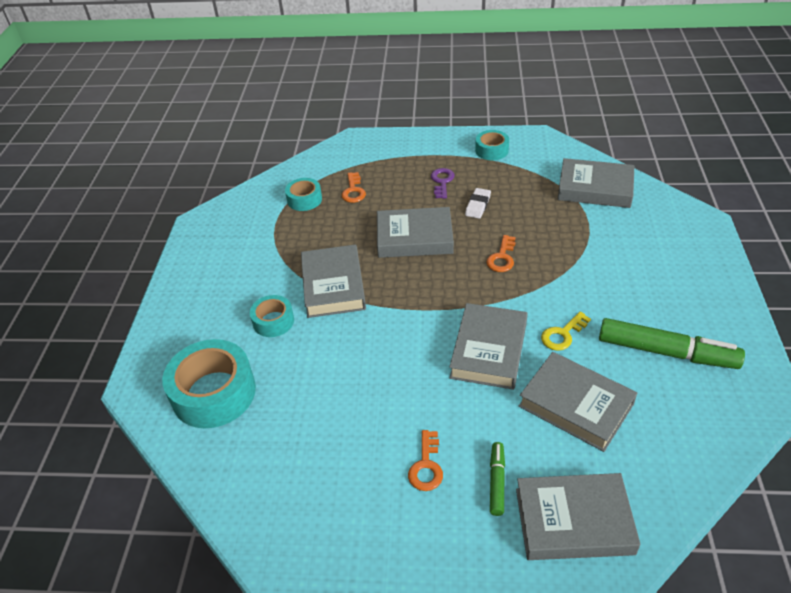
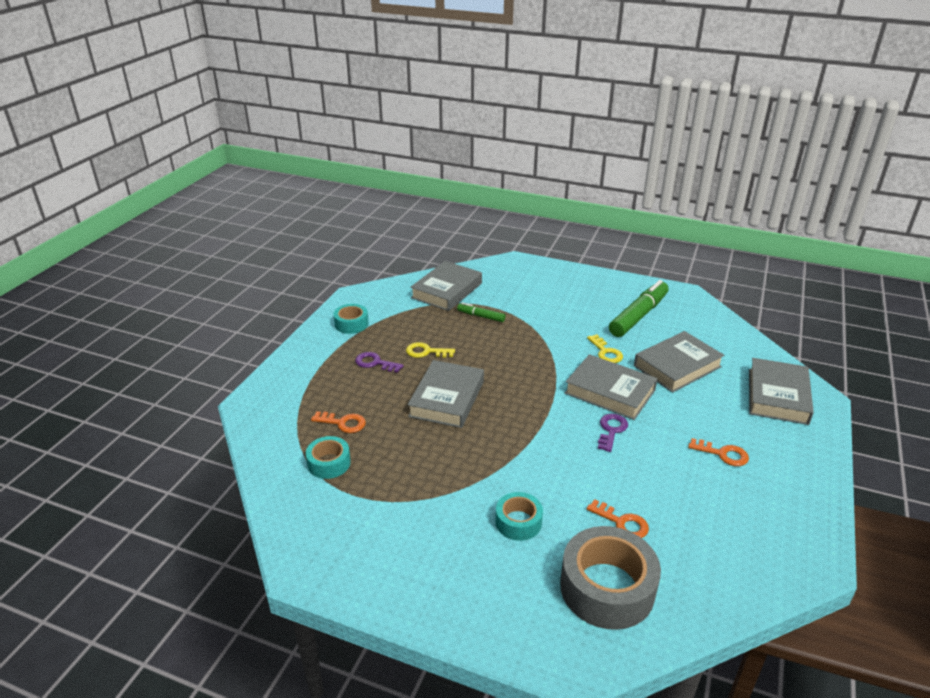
camera: 75 degrees left, 10 degrees down
turquoise tape [162,339,256,428] -> grey tape [560,526,661,630]
grey book [301,245,366,318] -> none
white eraser [465,188,491,219] -> yellow key [406,342,455,358]
orange key [486,235,516,272] -> orange key moved to [587,499,649,538]
green marker [490,442,505,516] -> green marker moved to [457,302,505,322]
none -> purple key [598,414,628,452]

